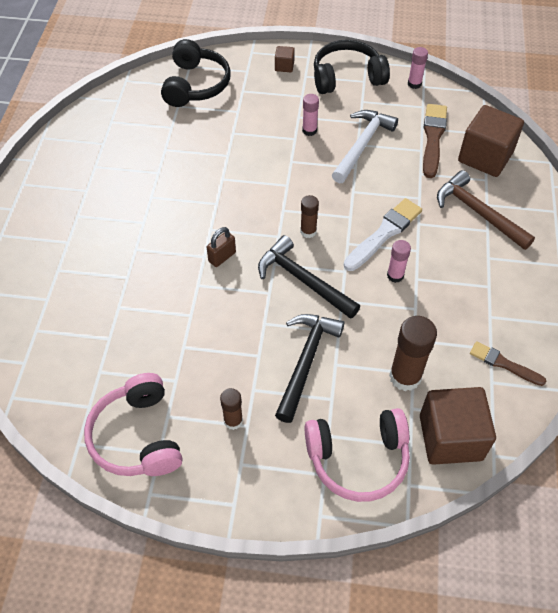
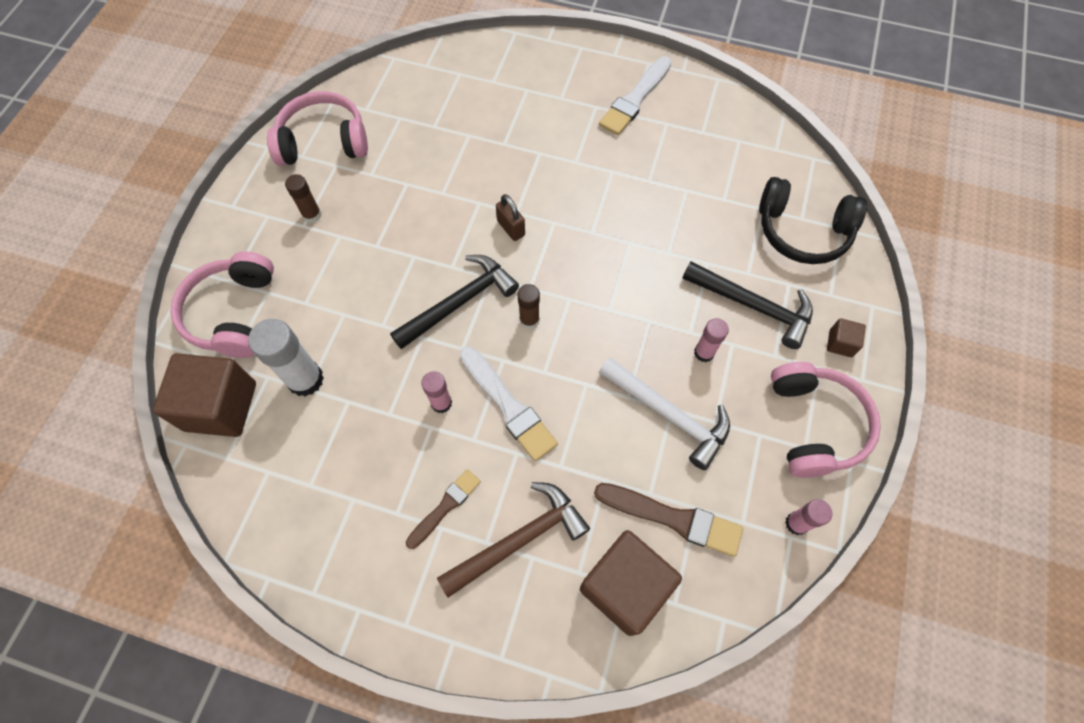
camera: 100 degrees right, 10 degrees up
black hammer [275,314,344,423] -> black hammer moved to [682,262,813,349]
black headphones [314,40,390,94] -> pink headphones [771,362,881,478]
brown glue stick [389,316,437,391] -> white glue stick [248,319,324,397]
brown brush [470,341,546,386] -> brown brush moved to [406,469,481,549]
none -> white brush [599,57,671,136]

